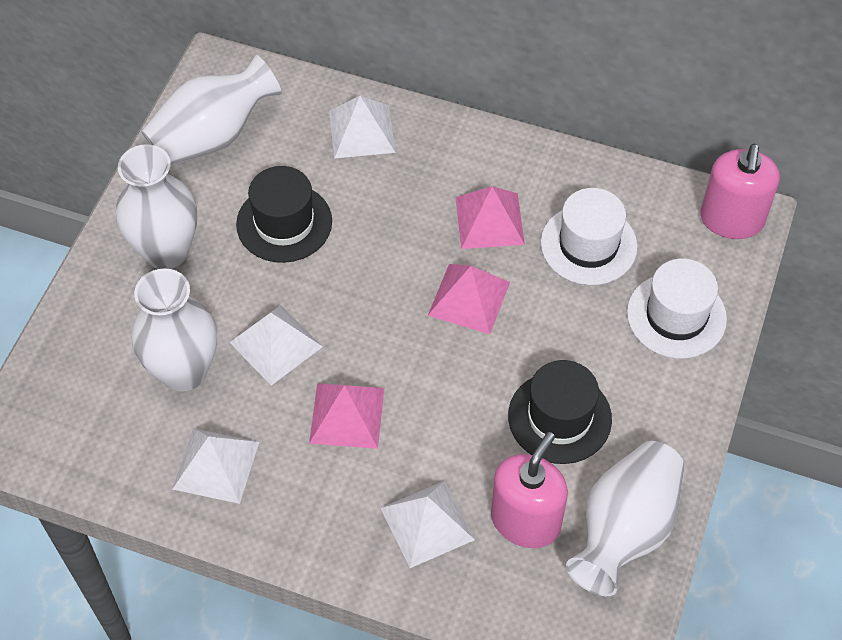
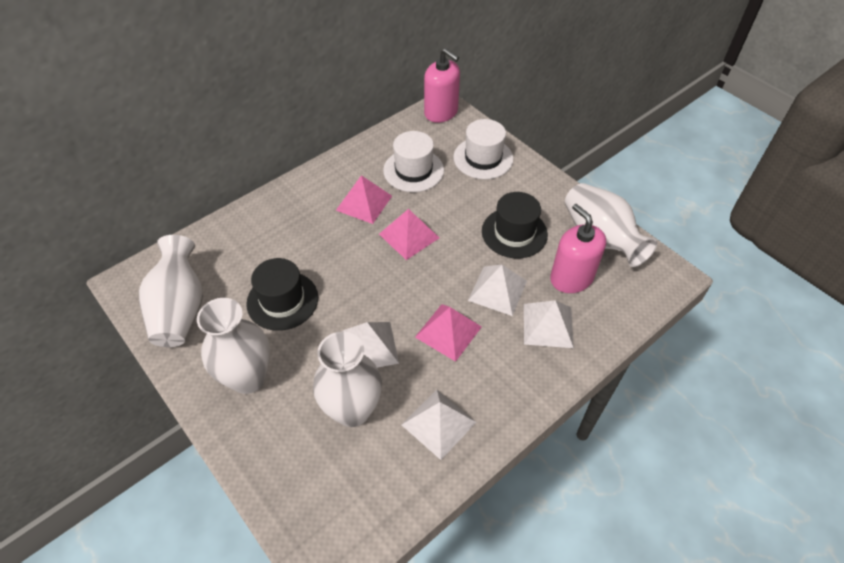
camera: 60 degrees left, 5 degrees down
white pyramid [329,96,395,158] -> white pyramid moved to [468,265,527,316]

